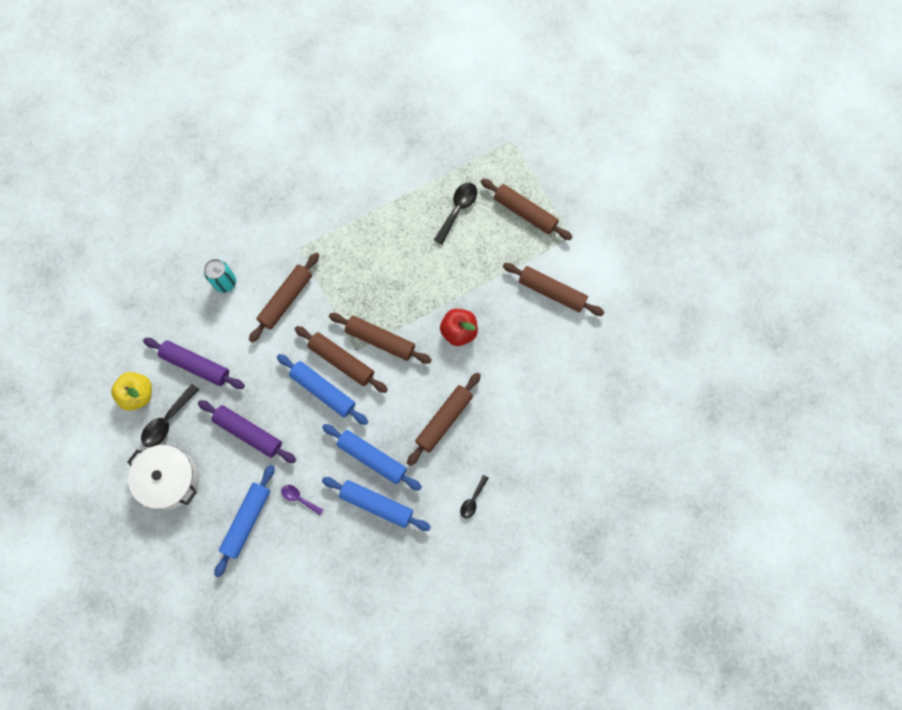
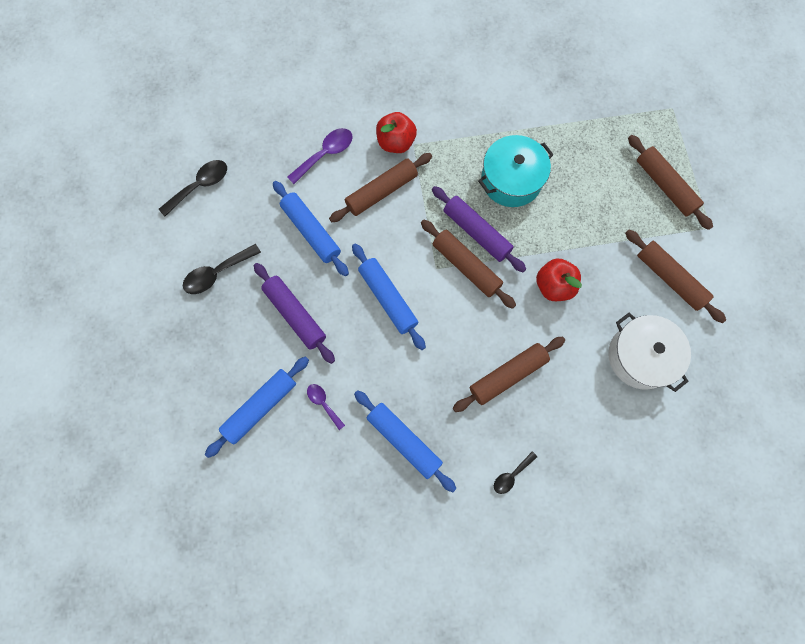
camera: 20 degrees right, 0 degrees up
yellow apple [111,372,152,411] -> none
white pot [128,445,199,510] -> white pot moved to [608,313,691,392]
purple rolling pin [143,338,245,389] -> purple rolling pin moved to [432,186,526,272]
turquoise can [204,259,236,293] -> purple spoon [287,128,353,184]
brown rolling pin [295,326,388,393] -> none
blue rolling pin [322,424,422,491] -> blue rolling pin moved to [273,181,349,276]
black spoon [434,183,477,245] -> black spoon moved to [159,160,227,216]
none -> red apple [376,112,417,153]
none -> turquoise pot [478,135,554,207]

